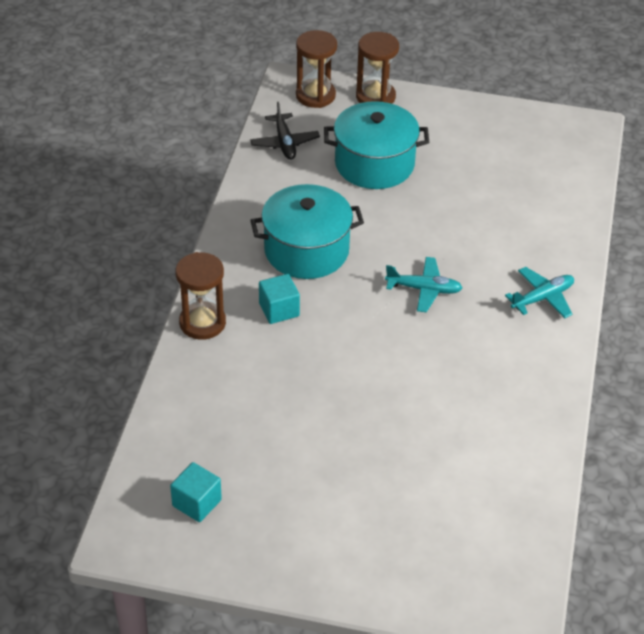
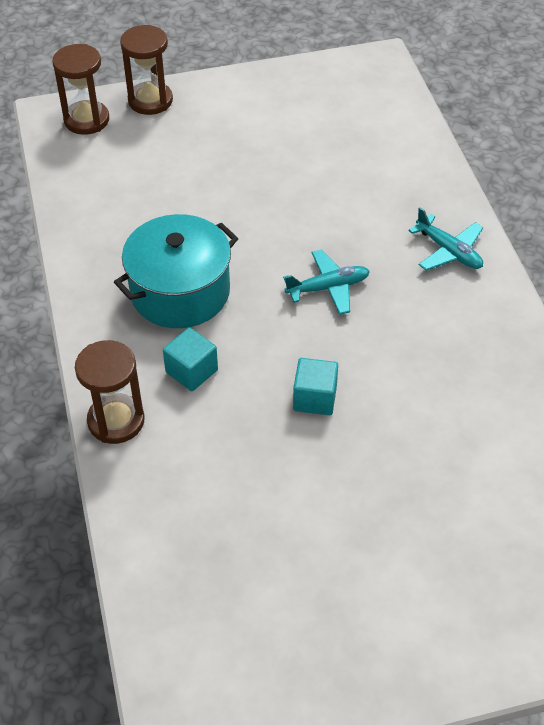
camera: 25 degrees left, 5 degrees up
turquoise cube [170,462,222,522] -> turquoise cube moved to [293,358,338,415]
black plane [250,102,320,160] -> none
turquoise pot [324,101,429,189] -> none
turquoise plane [505,267,574,318] -> turquoise plane turned 105 degrees clockwise [408,207,483,271]

